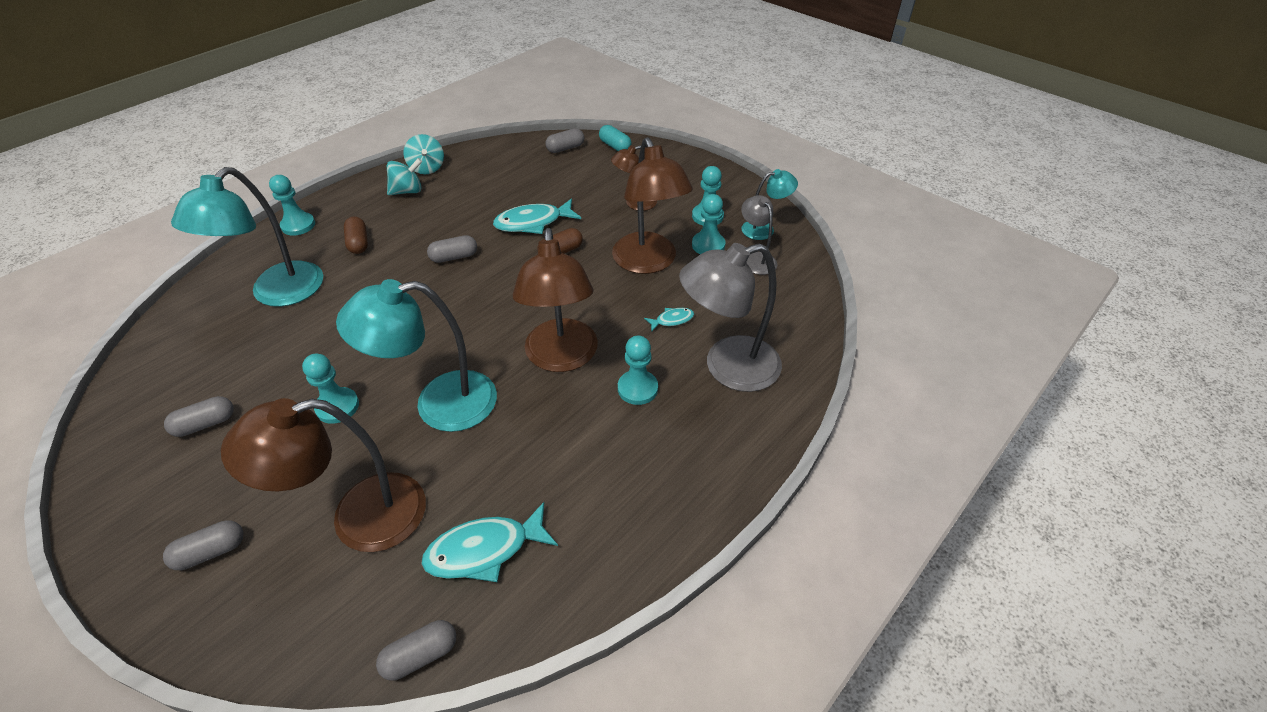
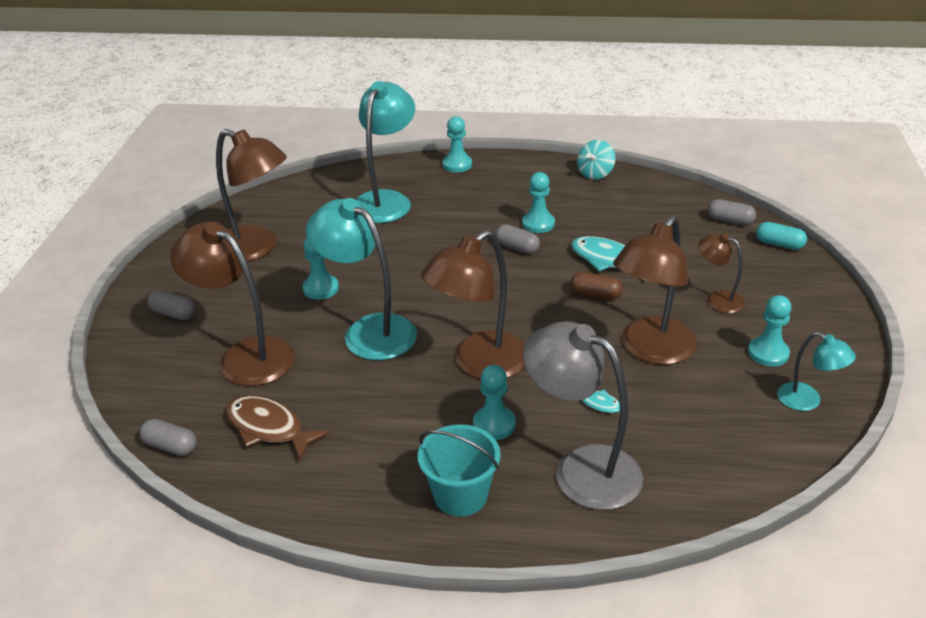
camera: 55 degrees right, 10 degrees down
grey capsule [164,396,234,437] -> brown lamp [216,129,287,262]
turquoise lamp [171,167,323,307] -> turquoise lamp turned 120 degrees clockwise [356,81,415,223]
brown capsule [344,216,368,254] -> none
turquoise spinning top [387,158,422,195] -> none
turquoise fish [421,502,558,582] -> brown fish [226,395,330,461]
turquoise capsule [599,125,631,151] -> turquoise capsule turned 75 degrees counterclockwise [756,222,807,250]
turquoise pawn [692,194,726,254] -> turquoise pawn moved to [522,172,555,233]
grey lamp [741,195,778,275] -> none
none -> turquoise bucket [418,424,501,517]

